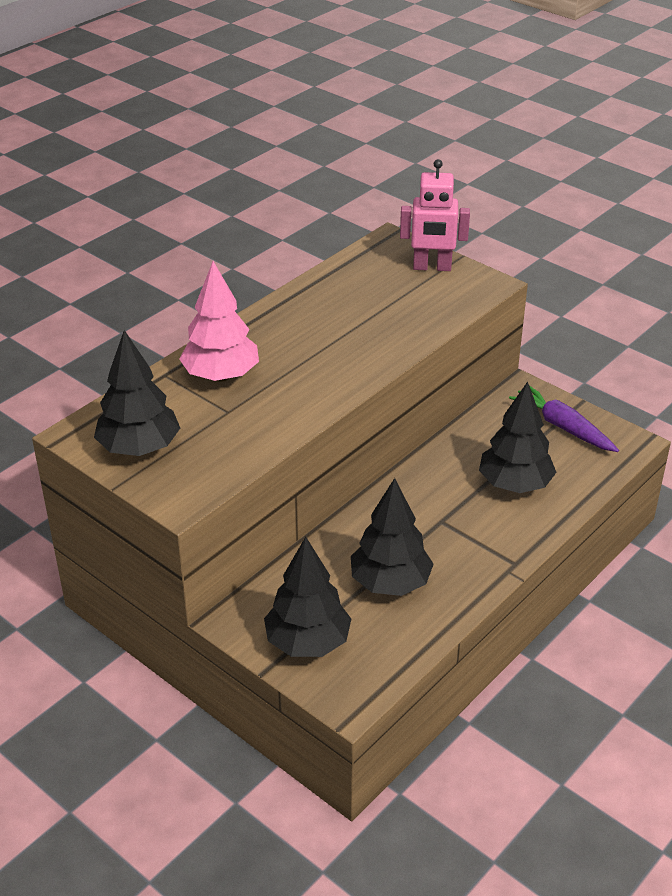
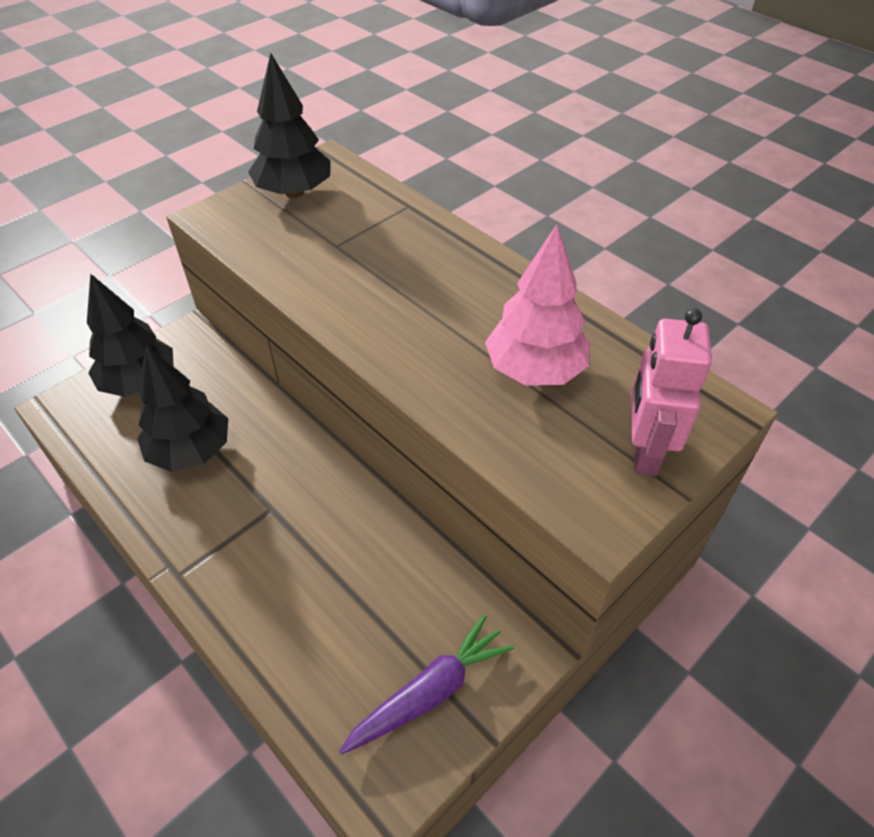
camera: 95 degrees right, 10 degrees up
pink tree [179,261,259,382] -> pink tree moved to [485,224,589,386]
black tree [479,382,557,493] -> none

